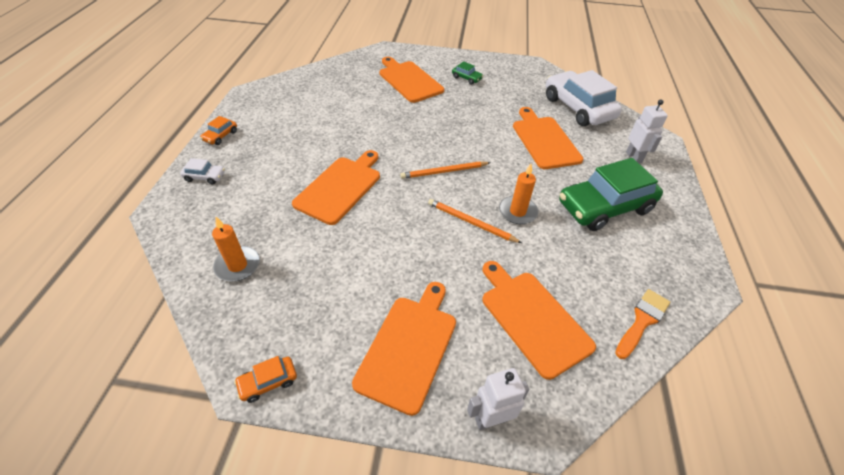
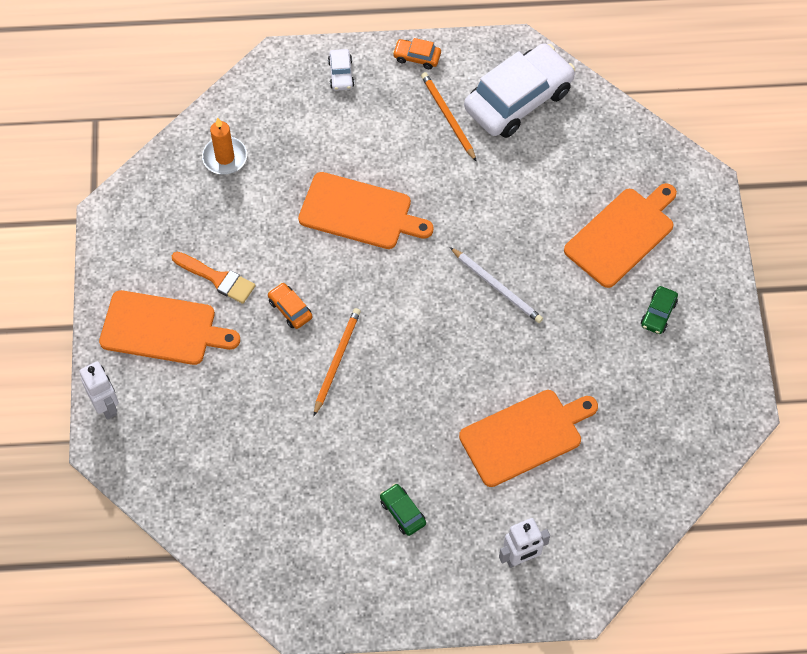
camera: 80 degrees right, 15 degrees up
orange car [234,356,297,403] -> orange car moved to [268,283,313,329]
orange pencil [400,161,491,179] -> orange pencil moved to [421,72,477,162]
orange cutting board [482,261,596,380] -> none
orange candle [499,164,538,224] -> none
white car [546,70,622,126] -> white car moved to [464,43,575,138]
green car [559,158,663,231] -> green car [380,484,426,536], size x0.42
orange brush [615,289,670,359] -> orange brush moved to [172,252,256,304]
none -> white pencil [450,247,543,323]

